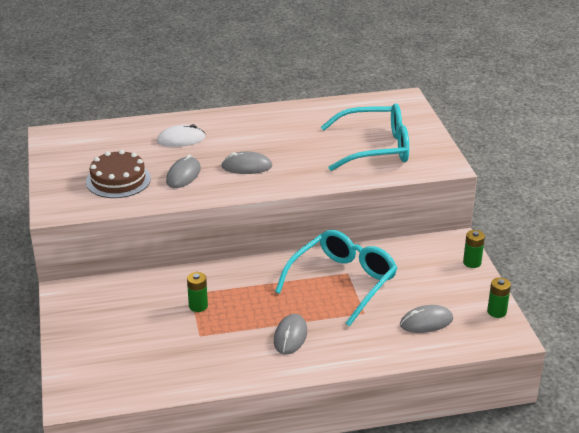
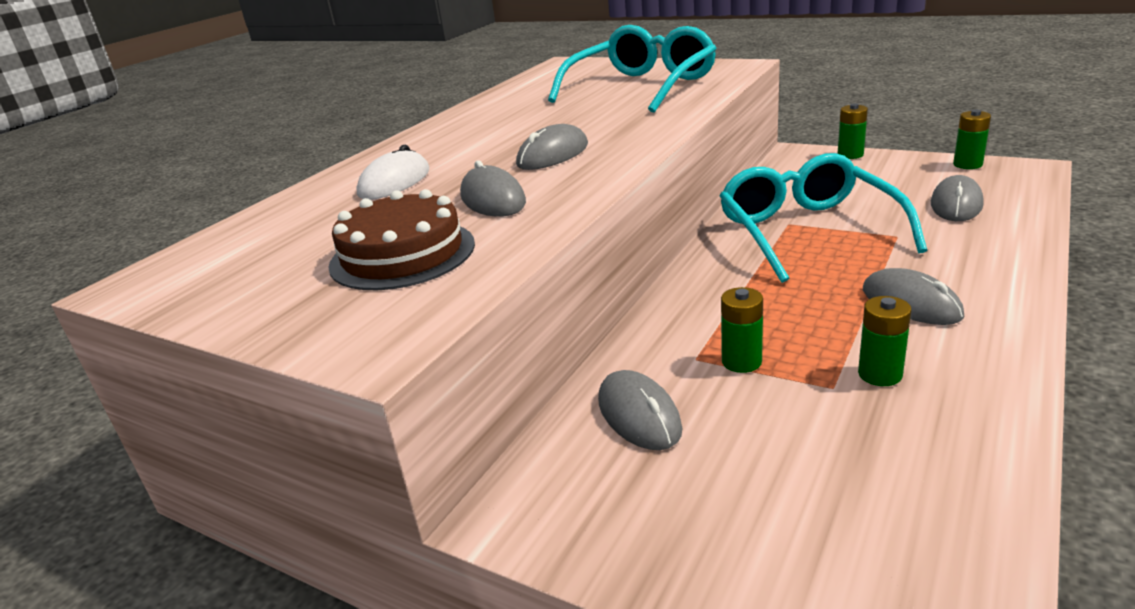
camera: 45 degrees left, 5 degrees down
none -> grey mouse [598,370,682,450]
none -> green battery [858,296,911,386]

